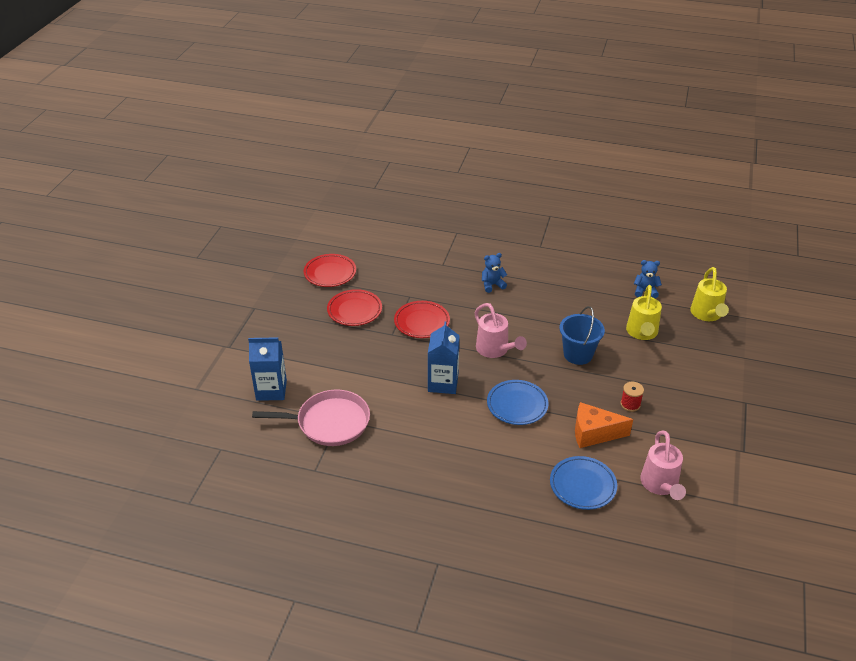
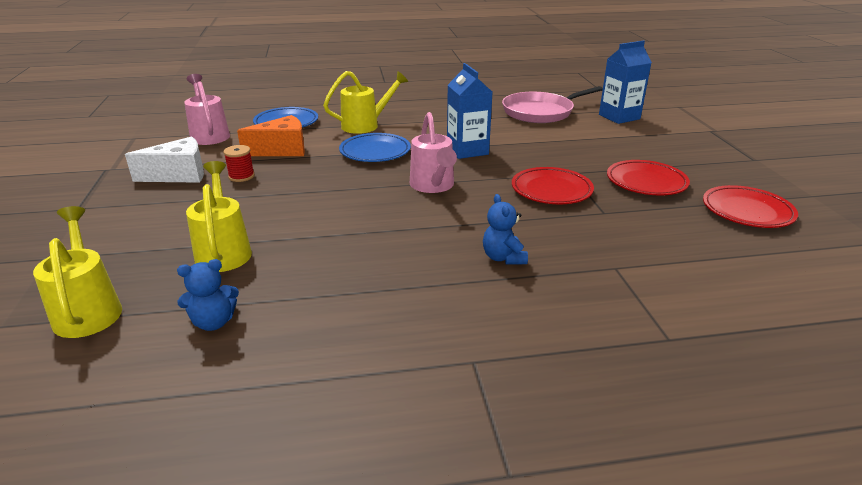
camera: 155 degrees right, 10 degrees down
pink watering can [475,303,527,358] -> pink watering can turned 135 degrees counterclockwise [410,112,457,193]
blue teddy bear [482,253,507,293] -> blue teddy bear turned 120 degrees clockwise [483,194,528,264]
blue bucket [559,306,605,365] -> none
none -> white cheese [125,136,204,183]
none -> yellow watering can [323,71,408,134]

